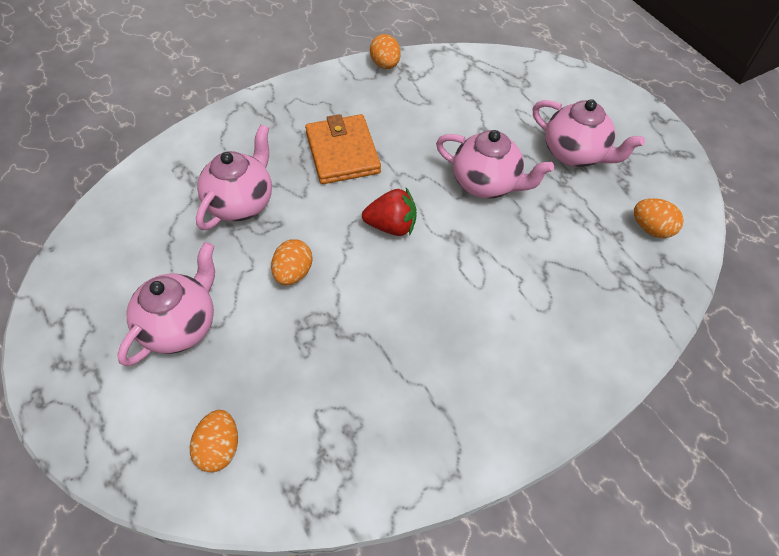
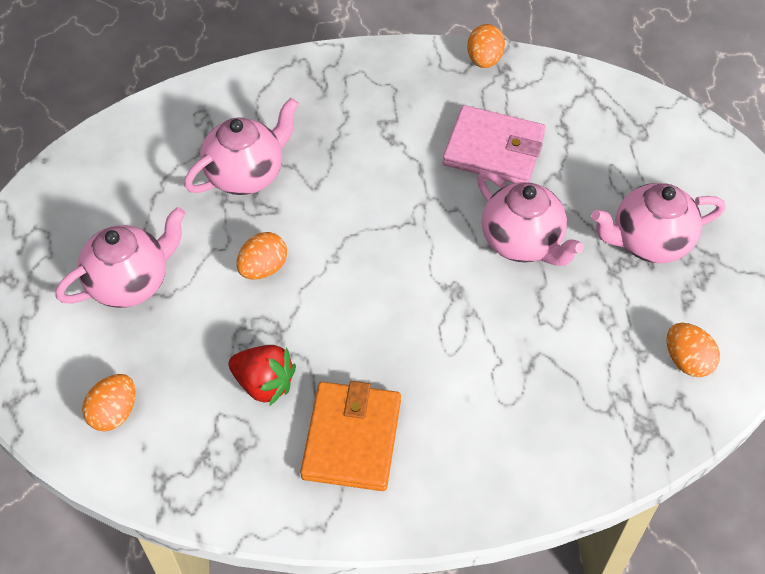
camera: 25 degrees right, 0 degrees up
orange wallet [305,114,381,184] -> orange wallet moved to [300,381,401,491]
red strawberry [362,188,417,236] -> red strawberry moved to [229,345,296,406]
pink teapot [532,99,645,167] -> pink teapot turned 105 degrees clockwise [591,183,725,263]
none -> pink wallet [443,105,546,183]

